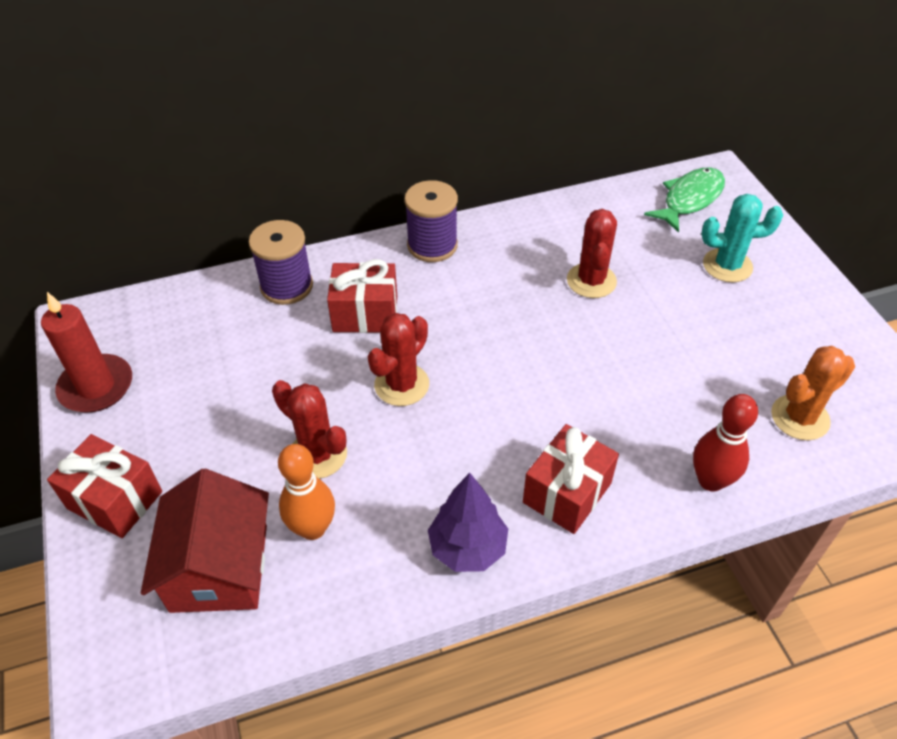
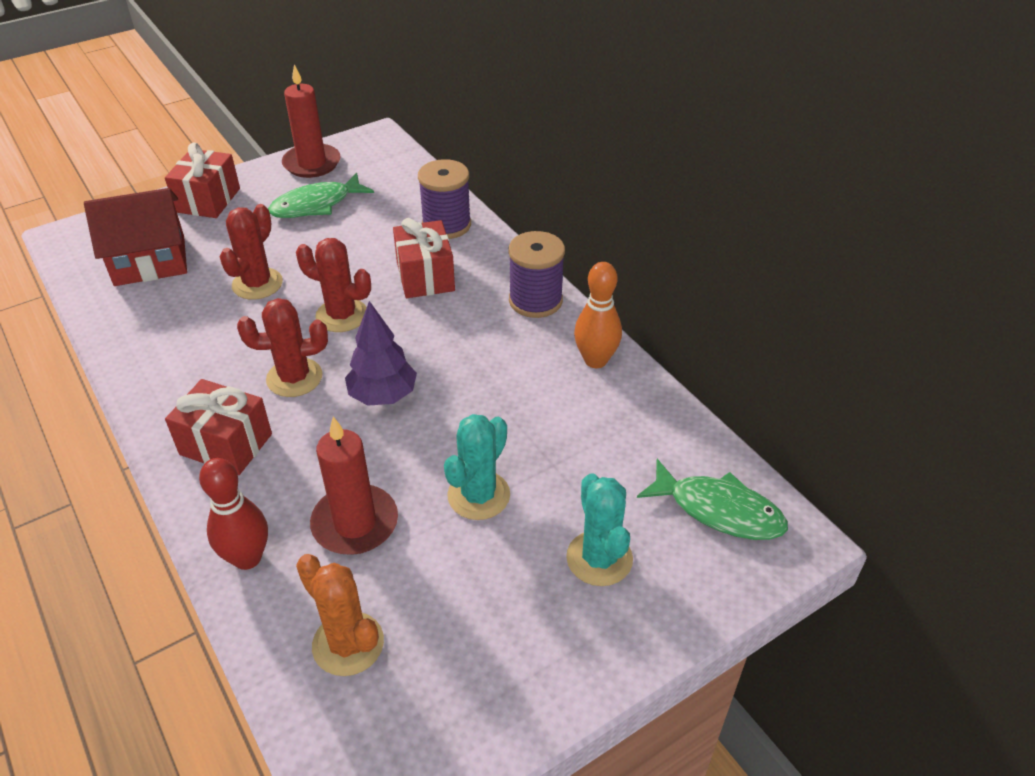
camera: 75 degrees right, 5 degrees down
orange bowling pin [278,444,335,540] -> orange bowling pin moved to [574,262,622,368]
purple tree [428,473,508,572] -> purple tree moved to [345,301,417,406]
red cactus [567,209,617,298] -> red cactus moved to [237,298,328,397]
none -> green fish [268,173,374,218]
none -> red candle [310,417,398,555]
none -> turquoise cactus [444,414,510,520]

